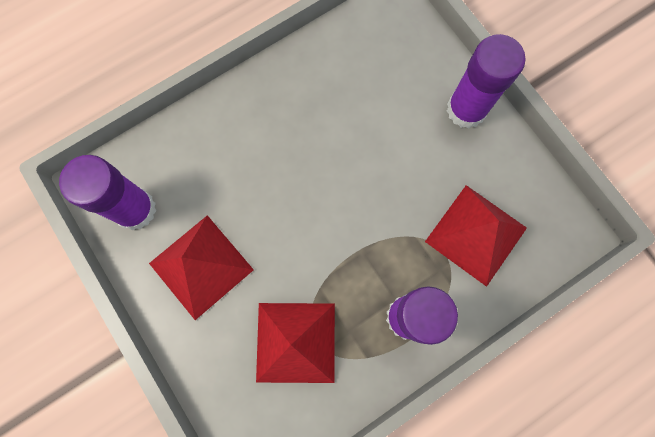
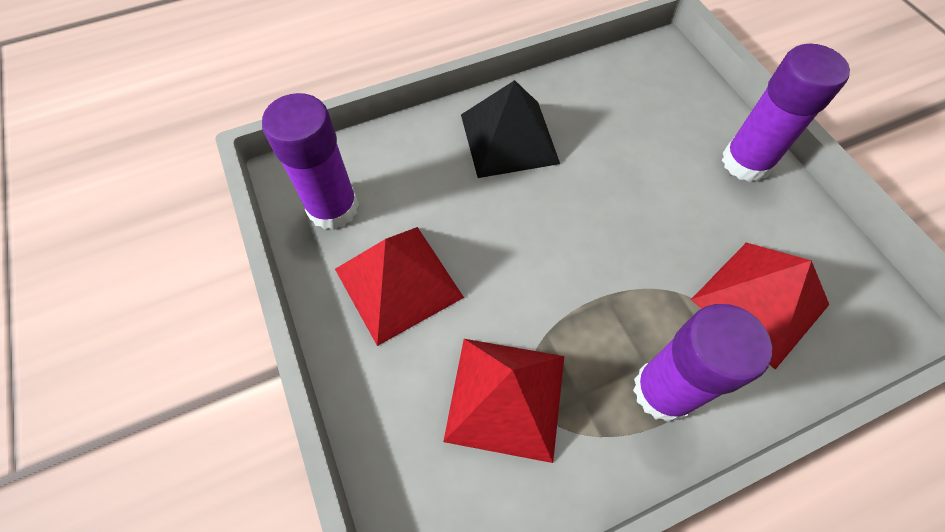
camera: 10 degrees right, 15 degrees down
none -> black pyramid [461,80,560,178]

